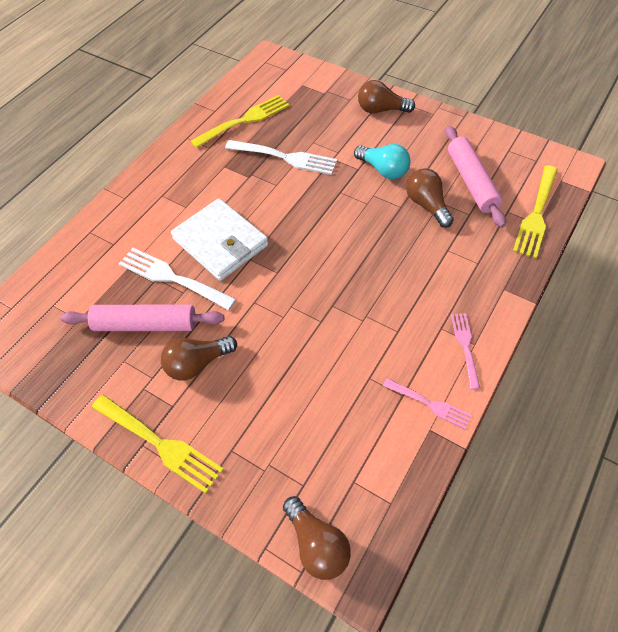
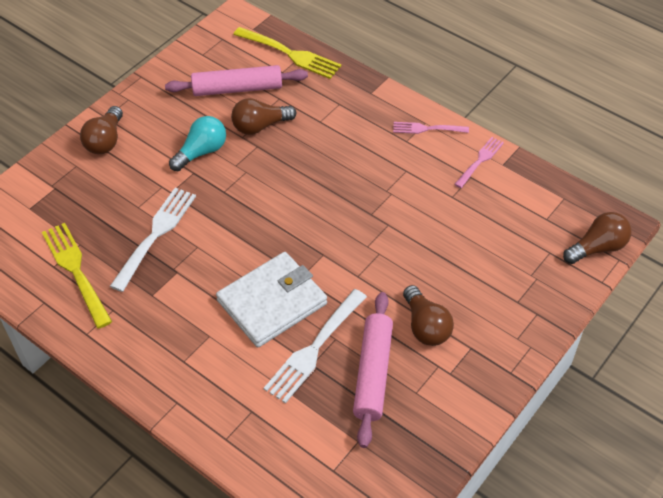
camera: 85 degrees left, 5 degrees down
yellow fork [92,394,224,494] -> none

